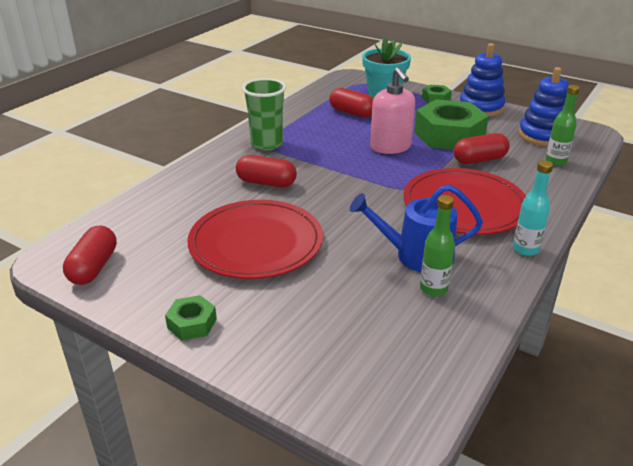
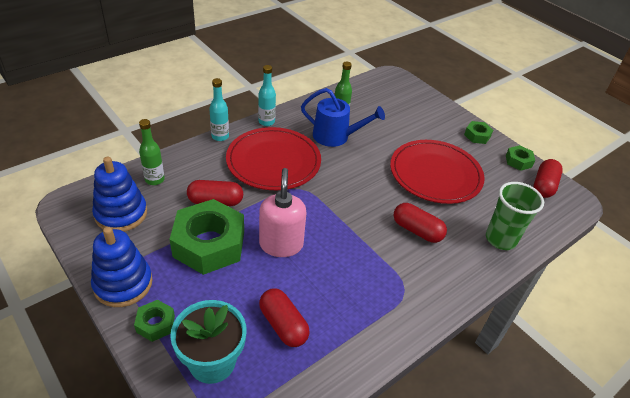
camera: 165 degrees left, 10 degrees up
green cup [242,78,286,150] -> green cup moved to [486,182,544,250]
none -> turquoise bottle [209,78,229,141]
none -> green nut [506,145,535,171]

